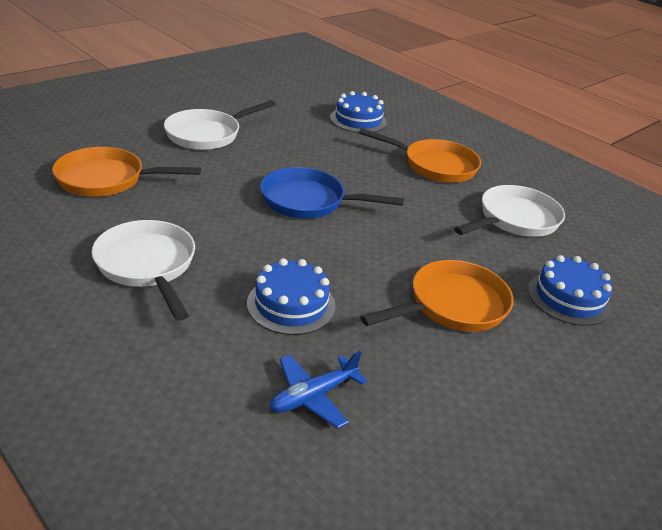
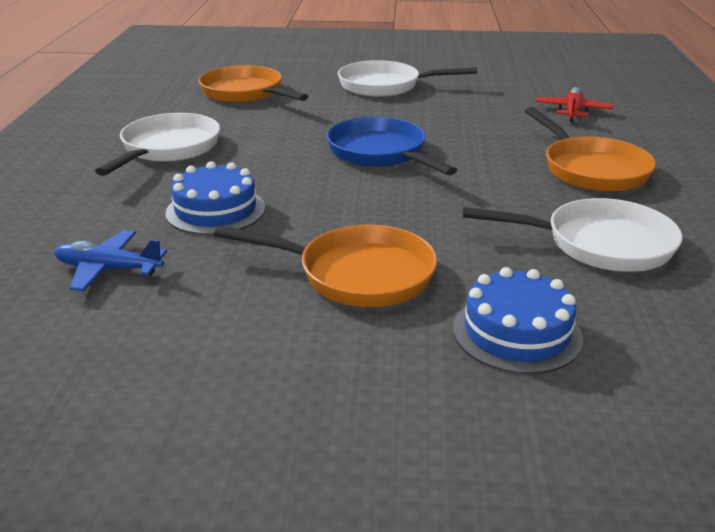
camera: 50 degrees right, 5 degrees down
blue cake [330,91,387,133] -> red plane [535,87,613,122]

